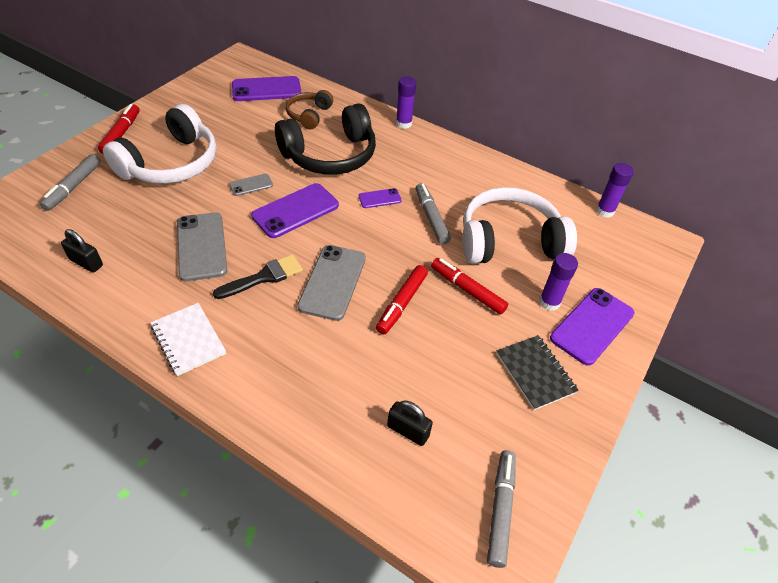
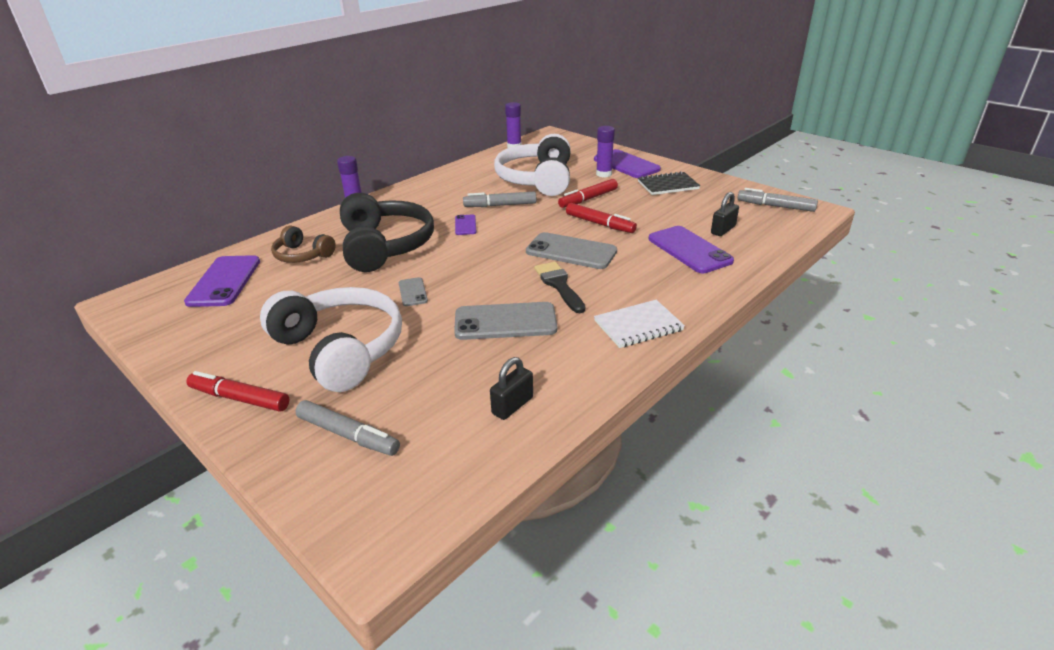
camera: 75 degrees left, 15 degrees down
purple phone [251,183,339,238] -> purple phone moved to [649,226,734,273]

